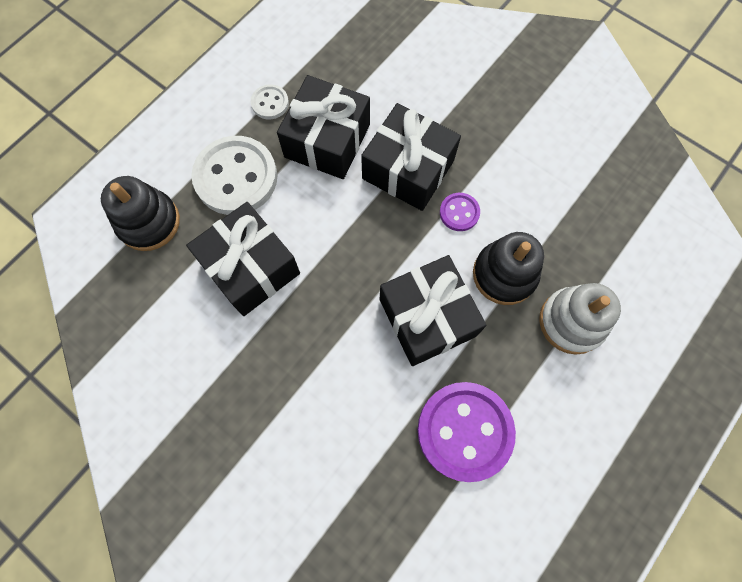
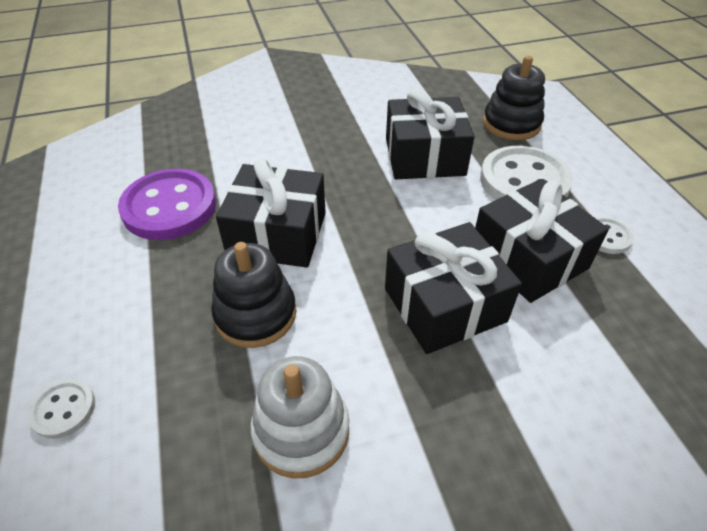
camera: 125 degrees right, 25 degrees down
purple button [440,193,480,231] -> none
white stacking toy [539,283,621,355] -> white stacking toy moved to [250,356,349,479]
none -> white button [28,379,95,439]

